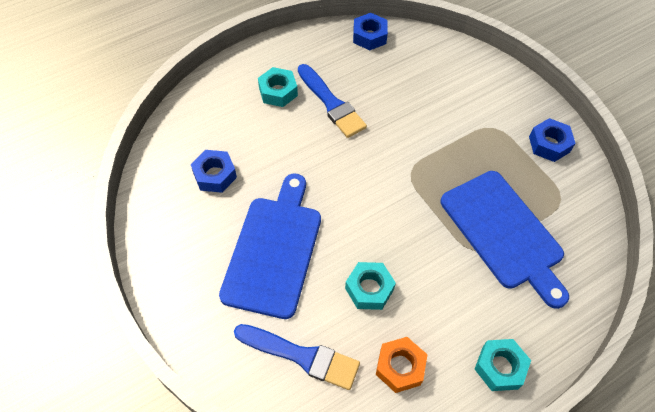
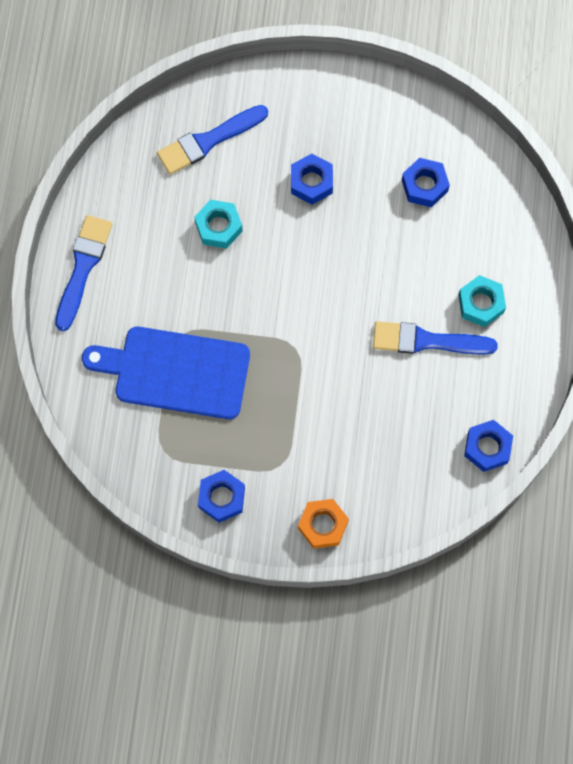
camera: 130 degrees right, 15 degrees up
blue cutting board [219,174,321,319] -> blue nut [291,154,333,205]
orange nut [376,337,428,393] -> orange nut moved to [298,499,349,549]
turquoise nut [475,339,531,391] -> blue brush [55,215,112,331]

